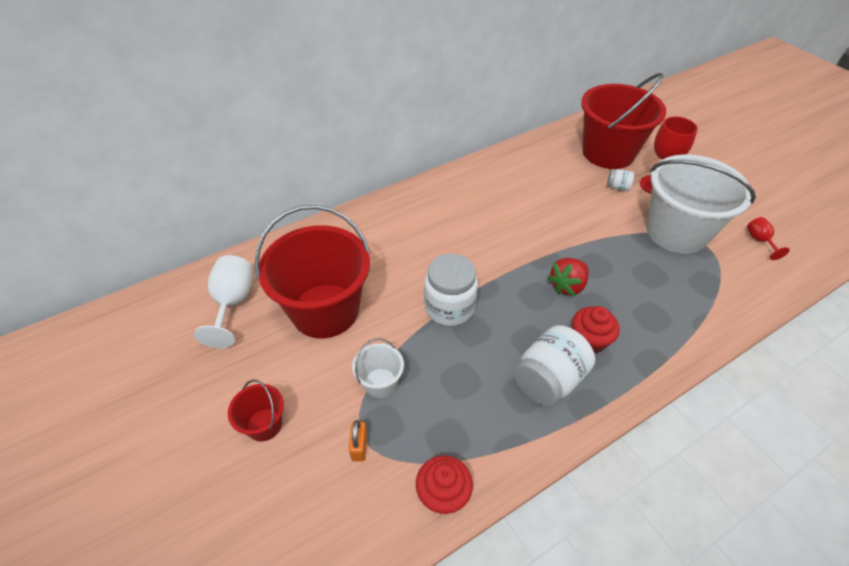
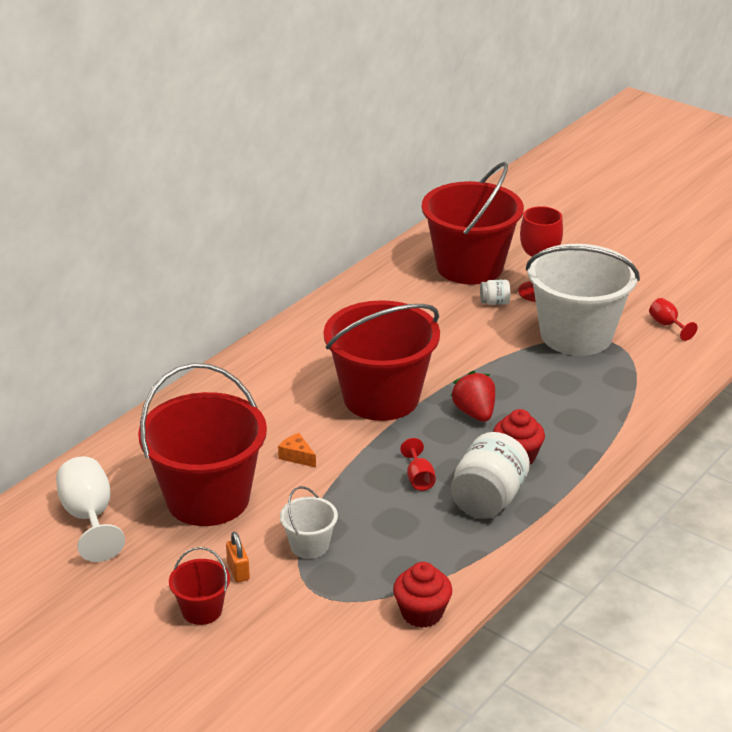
camera: 20 degrees left, 15 degrees down
orange padlock [349,420,367,461] -> orange padlock moved to [226,532,250,583]
white jar [424,253,478,326] -> none
red strawberry [547,258,589,296] -> red strawberry turned 135 degrees clockwise [450,370,495,422]
none -> orange cheese [278,433,316,468]
none -> red bucket [323,300,440,421]
none -> red goblet [400,438,436,491]

